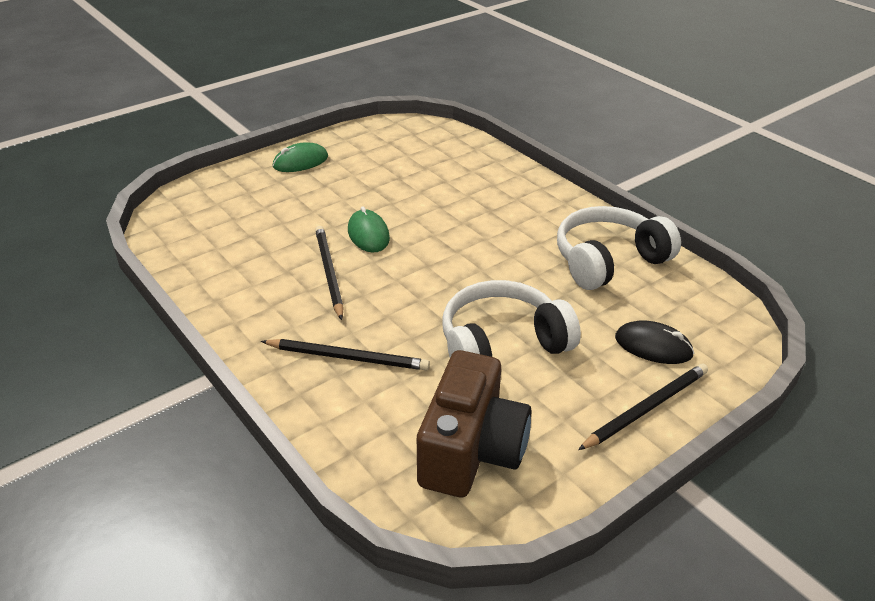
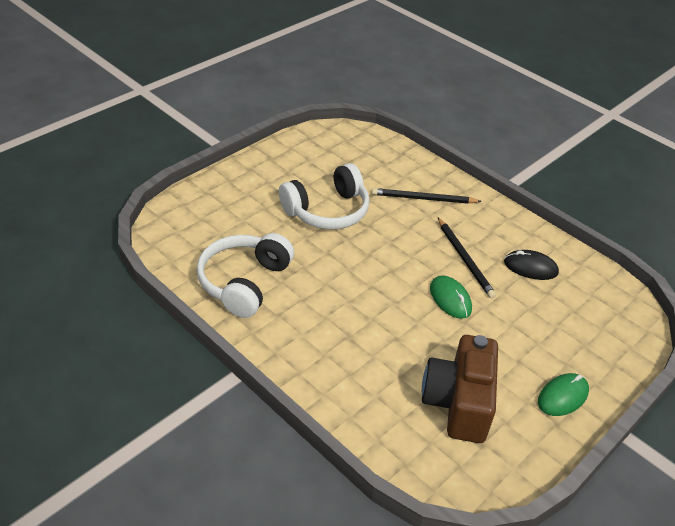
camera: 170 degrees right, 5 degrees up
brown camera [417,350,532,497] -> brown camera moved to [422,335,498,443]
white headphones [557,206,681,290] -> white headphones turned 150 degrees clockwise [197,233,294,318]
black pencil [578,364,708,450] -> none
black mouse [615,321,694,364] -> black mouse moved to [504,250,559,280]

